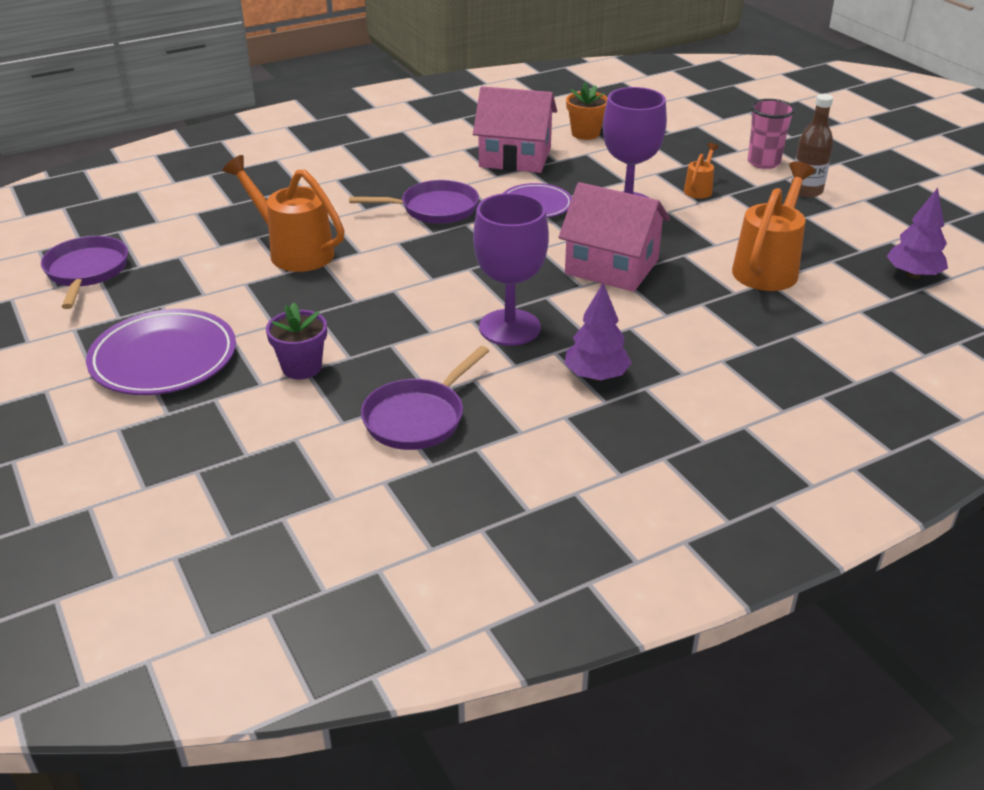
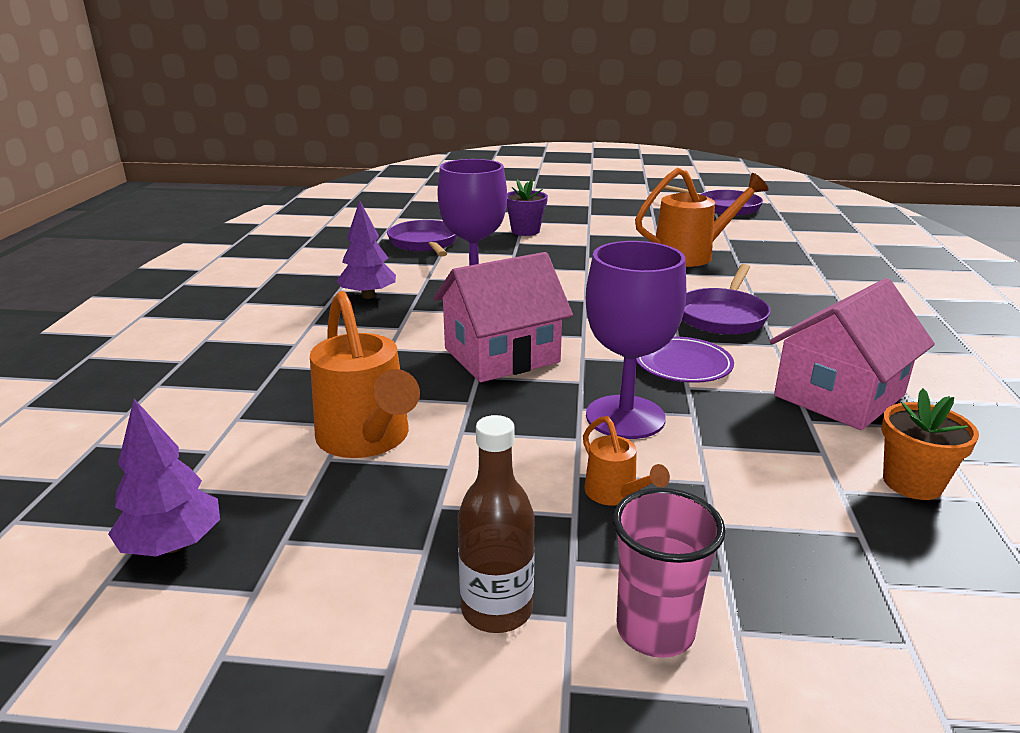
camera: 125 degrees right, 10 degrees down
purple plate [86,309,236,395] -> none

